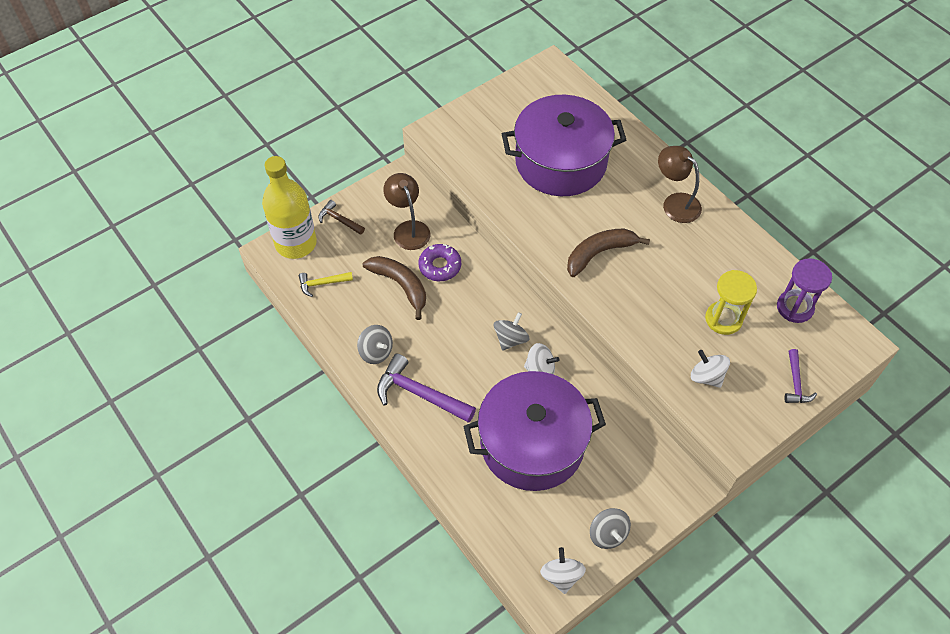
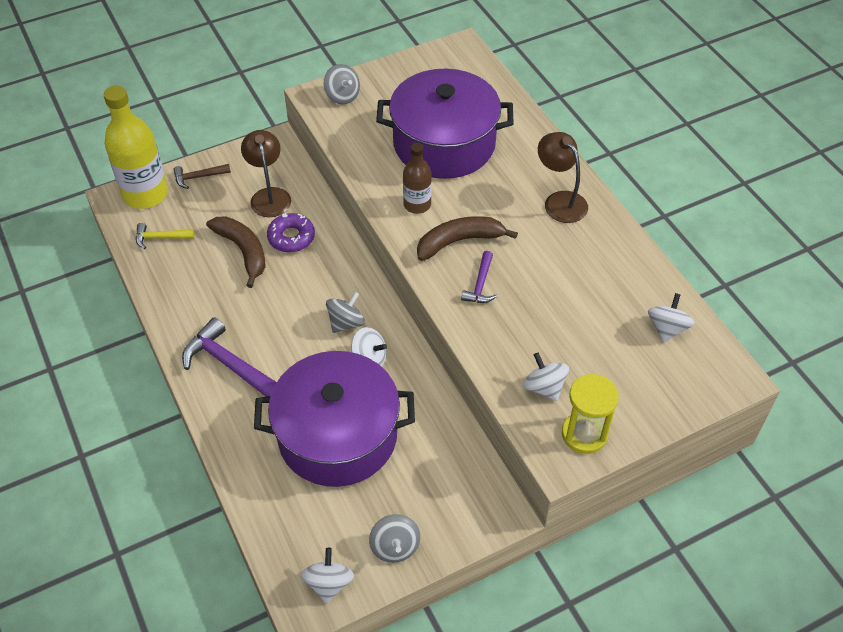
camera: 10 degrees right, 5 degrees down
brown hammer [318,200,365,235] -> brown hammer turned 60 degrees counterclockwise [173,164,231,189]
grey spinning top [357,325,393,364] -> grey spinning top moved to [324,64,360,104]
yellow hourglass [705,270,757,335] -> yellow hourglass moved to [562,374,619,454]
purple hourglass [777,258,832,323] -> white spinning top [648,293,695,342]
purple hammer [784,349,817,403] -> purple hammer moved to [461,251,497,303]
none -> brown bottle [403,143,432,214]

